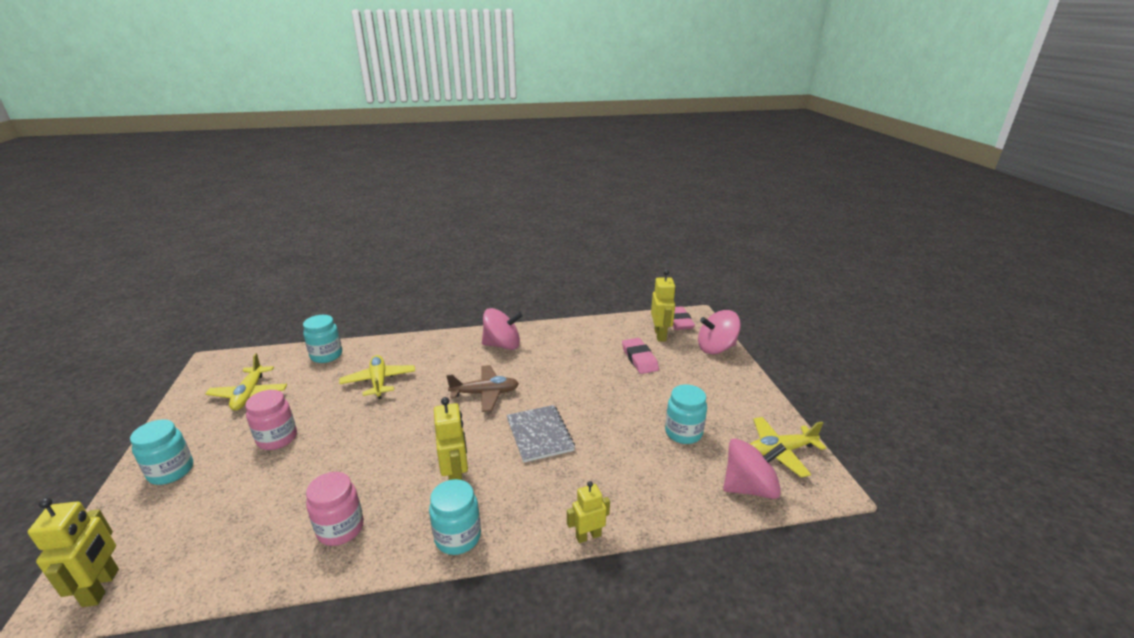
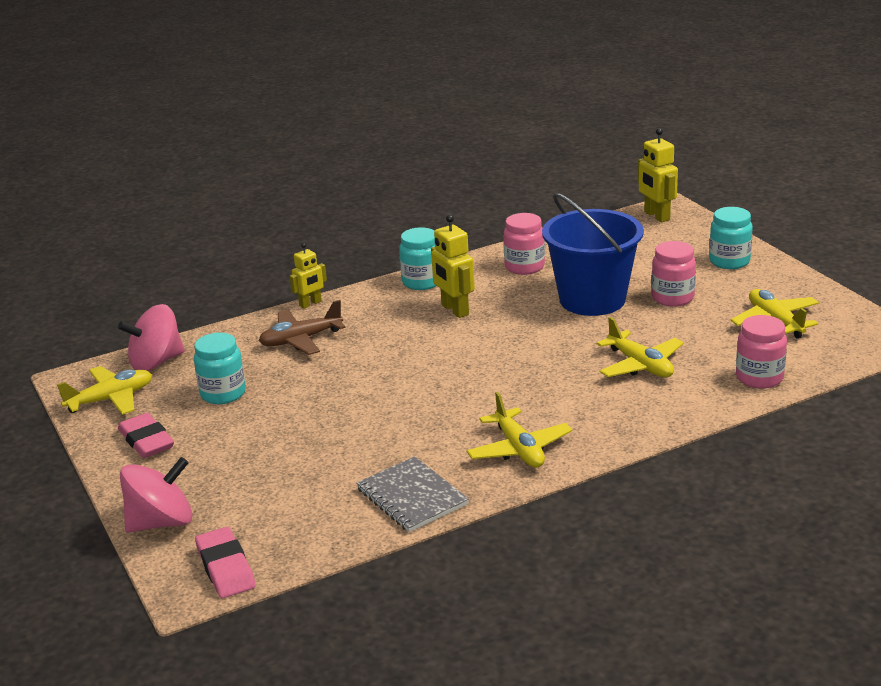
camera: 165 degrees right, 0 degrees up
turquoise jar [303,315,342,363] -> pink jar [736,315,787,388]
brown plane [446,365,519,412] -> brown plane moved to [259,300,345,355]
pink spinning top [482,308,523,350] -> yellow plane [467,392,572,467]
grey notebook [507,405,575,462] -> grey notebook moved to [356,456,469,532]
pink eraser [622,338,659,374] -> pink eraser moved to [118,413,174,458]
yellow robot [651,270,676,342] -> none
none -> blue bucket [542,193,644,316]

